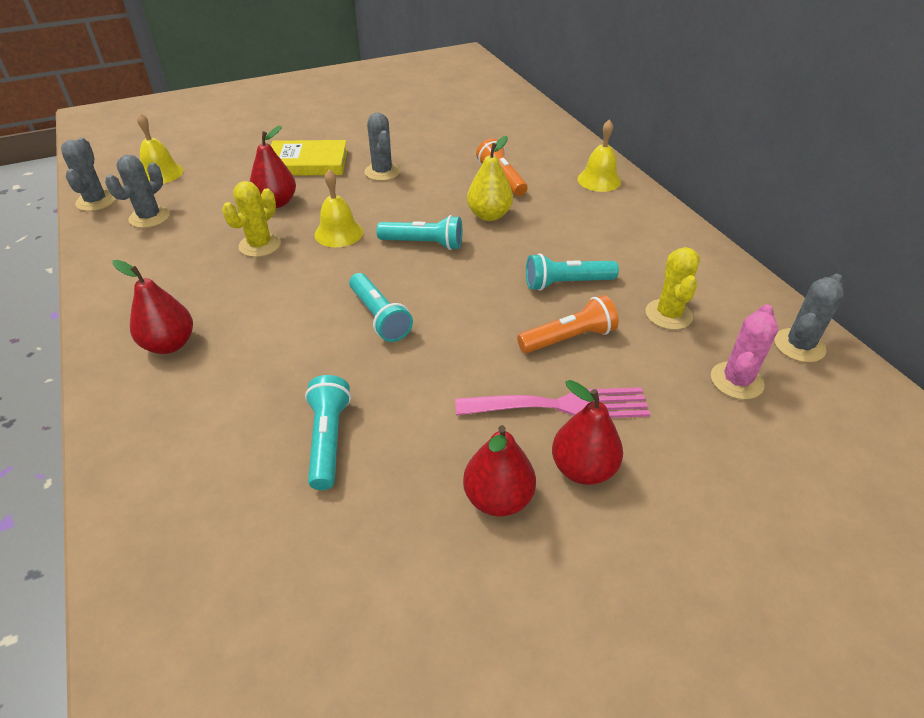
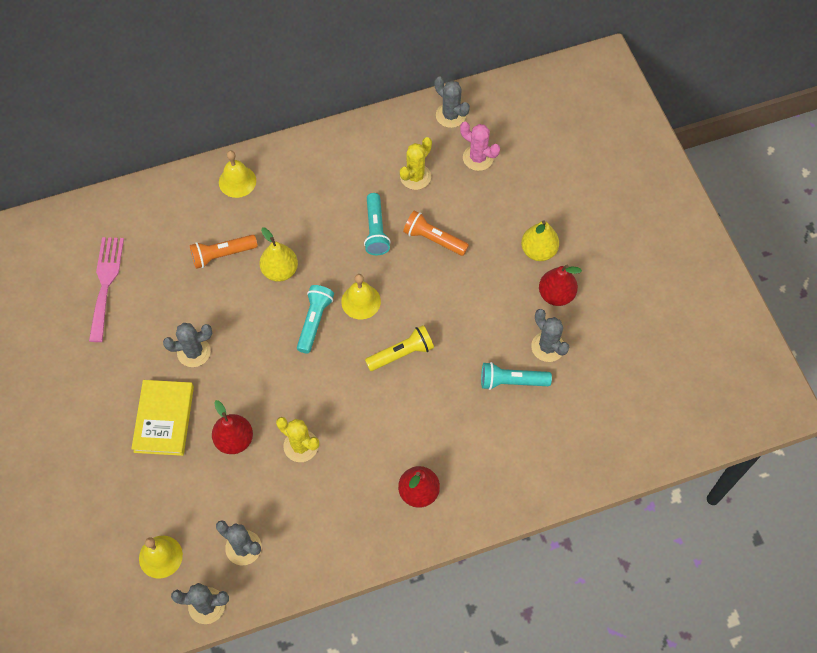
camera: 85 degrees left, 20 degrees up
yellow bell [314,169,363,247] -> yellow bell moved to [341,274,381,319]
turquoise flashlight [349,273,413,342] -> yellow flashlight [365,325,434,371]
pink fork [455,387,650,418] -> pink fork moved to [89,237,124,342]
orange flashlight [517,295,619,353] -> orange flashlight turned 45 degrees counterclockwise [403,211,469,256]
red pear [552,380,623,485] -> yellow pear [521,220,559,261]
yellow cactus [646,247,700,330] -> yellow cactus turned 60 degrees counterclockwise [400,137,432,190]
none -> grey cactus [531,309,569,362]

